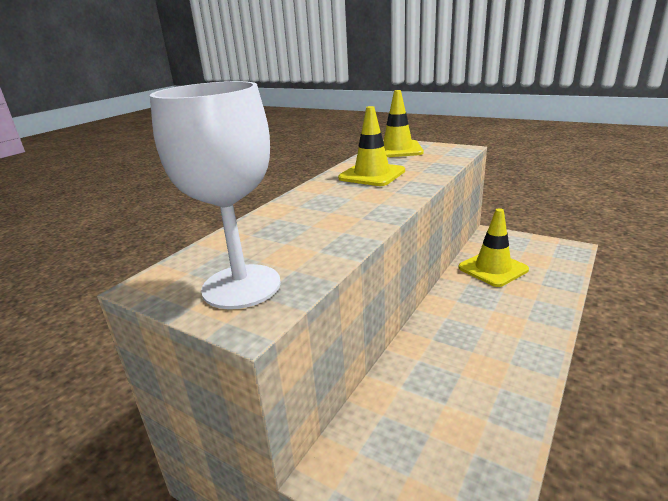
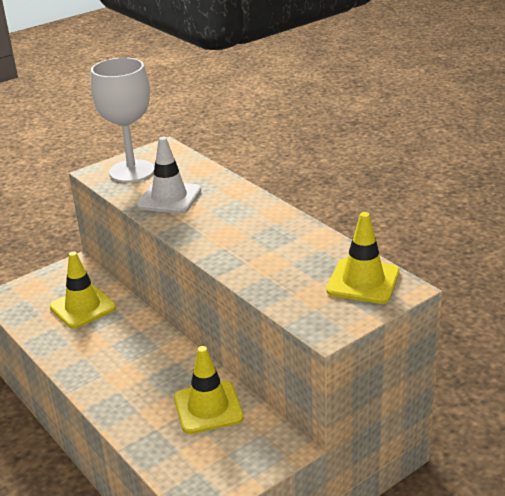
camera: 110 degrees right, 5 degrees up
yellow traffic cone [338,106,405,186] -> yellow traffic cone moved to [50,251,116,329]
none -> white traffic cone [137,137,201,214]

